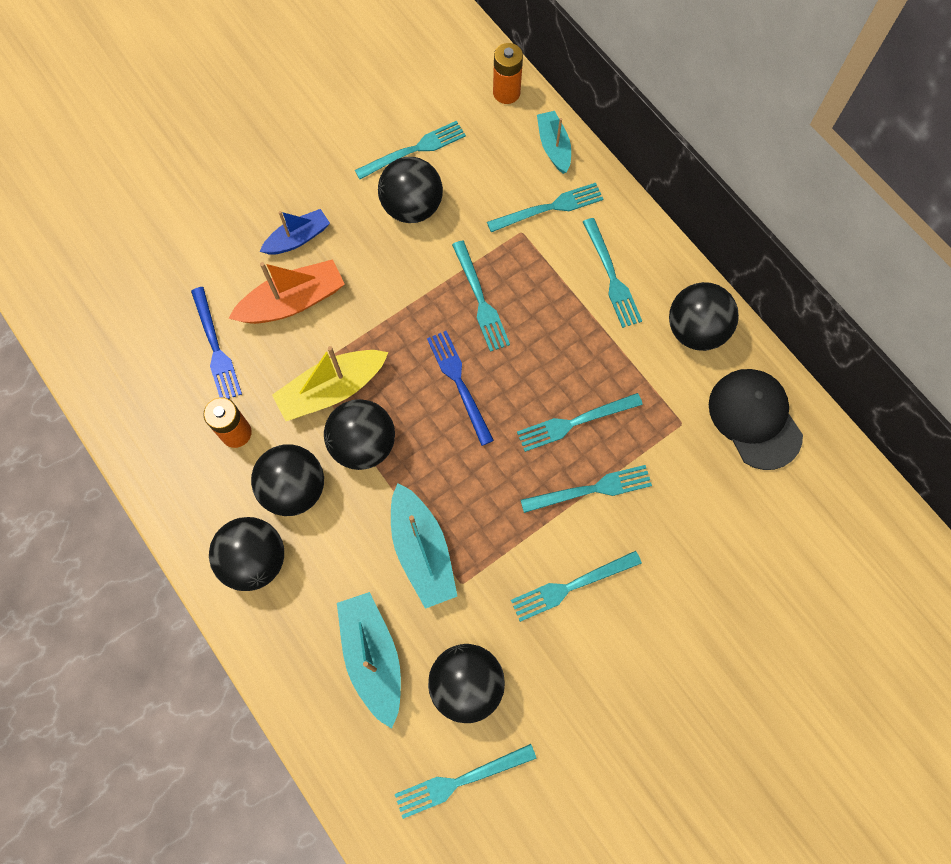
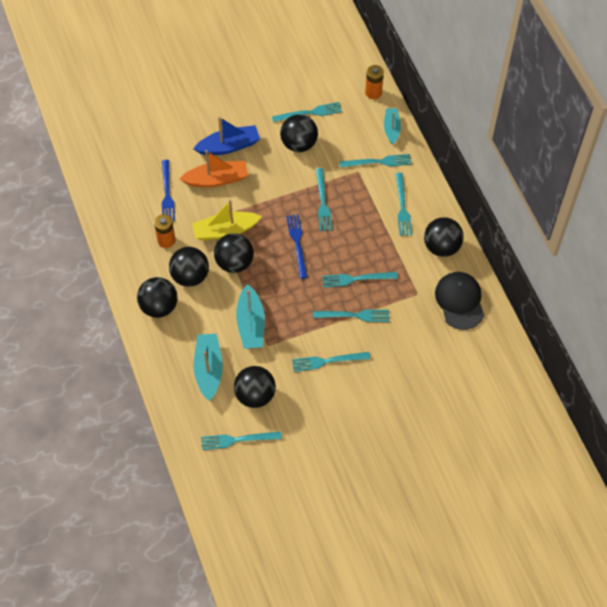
camera: 15 degrees right, 10 degrees down
blue boat [260,209,330,255] -> blue boat [193,117,260,155], size x1.54

